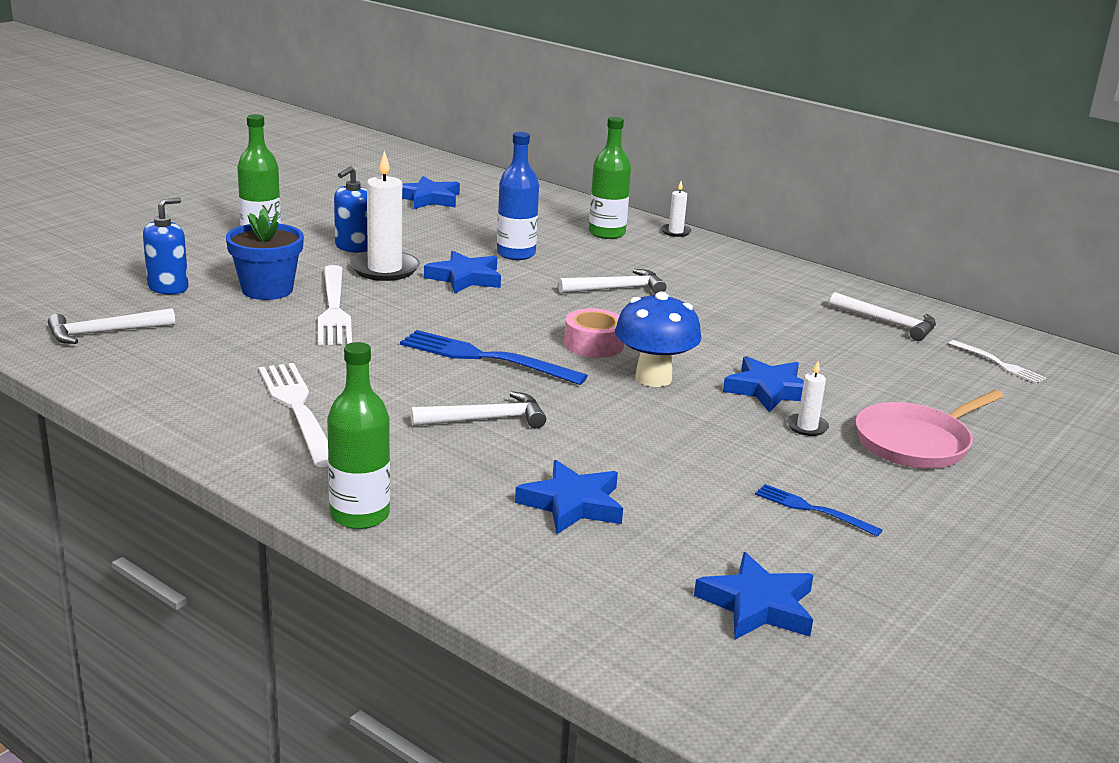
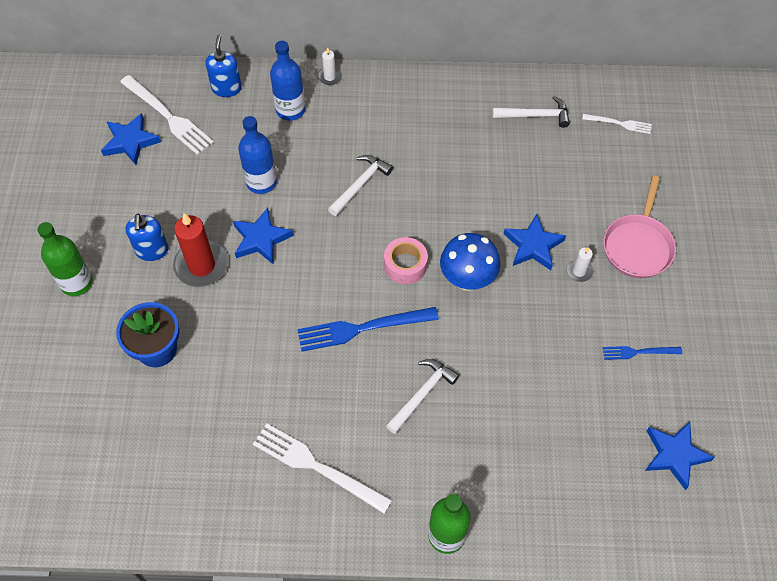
camera: 35 degrees left, 35 degrees up
white hammer [48,308,175,344] -> none
blue soap dispenser [143,197,188,295] -> blue soap dispenser moved to [206,35,242,97]
white fork [318,265,352,345] -> white fork moved to [120,75,214,155]
white candle [350,150,420,281] -> red candle [173,213,228,287]
blue star [515,460,623,534] -> none
green bottle [589,117,631,239] -> blue bottle [270,41,305,121]

